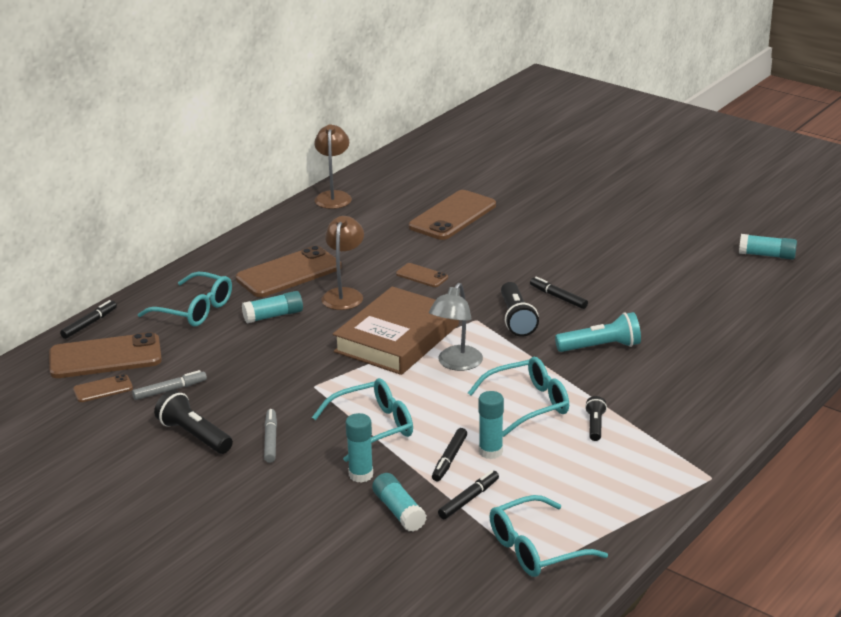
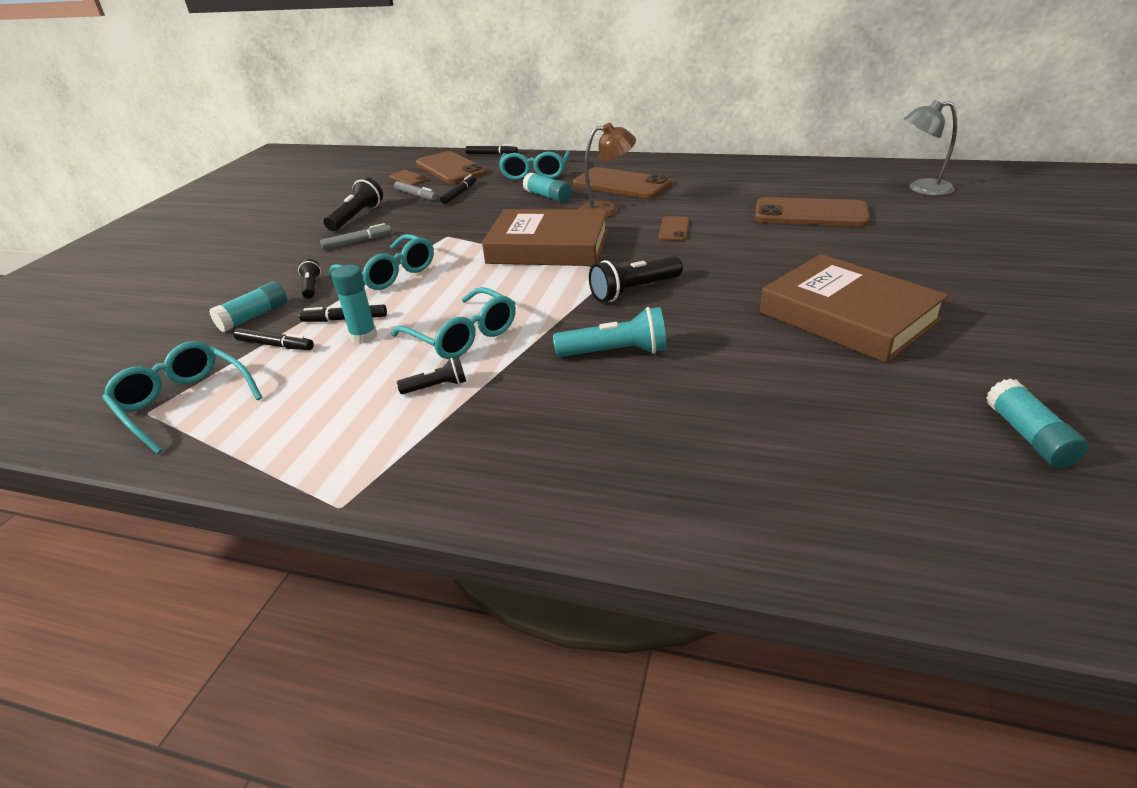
camera: 70 degrees right, 5 degrees up
brown lamp [314,124,352,209] -> none
turquoise glue stick [345,413,373,483] -> black flashlight [298,259,321,299]
grey lamp [429,283,483,371] -> grey lamp moved to [904,100,957,196]
black marker [530,277,588,309] -> black marker moved to [440,174,476,204]
turquoise flashlight [555,312,641,352] -> turquoise flashlight turned 60 degrees counterclockwise [553,307,667,357]
none -> brown book [760,254,949,363]

